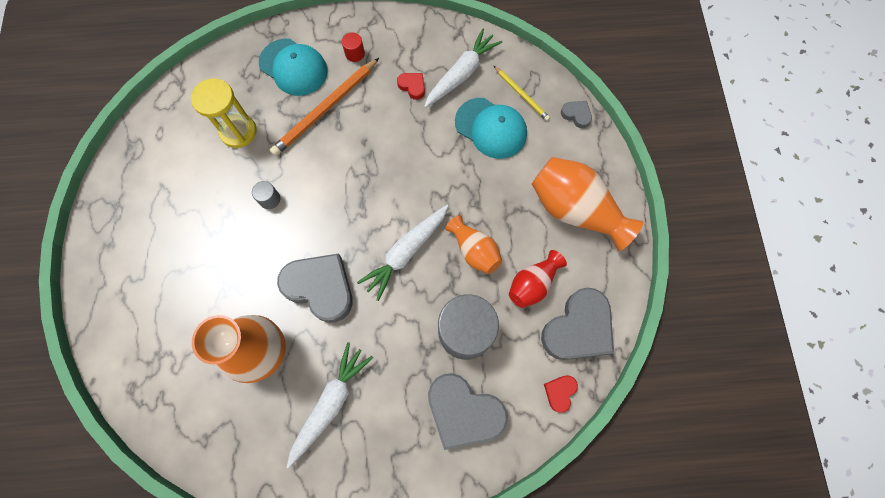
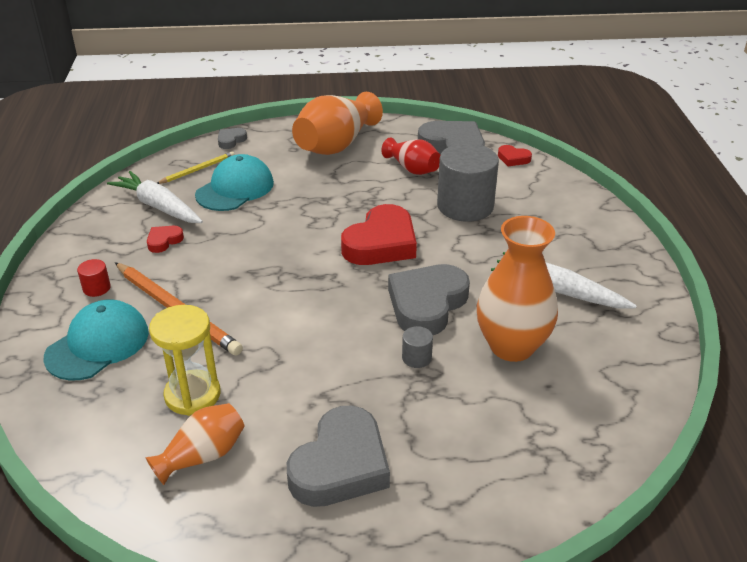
camera: 90 degrees left, 35 degrees down
grey cylinder [252,181,280,209] -> grey cylinder moved to [402,326,433,368]
white carrot [357,205,448,301] -> red heart [341,204,417,265]
grey heart [428,373,508,450] -> grey heart moved to [287,406,390,507]
orange vase [445,215,502,274] -> orange vase moved to [145,403,245,485]

